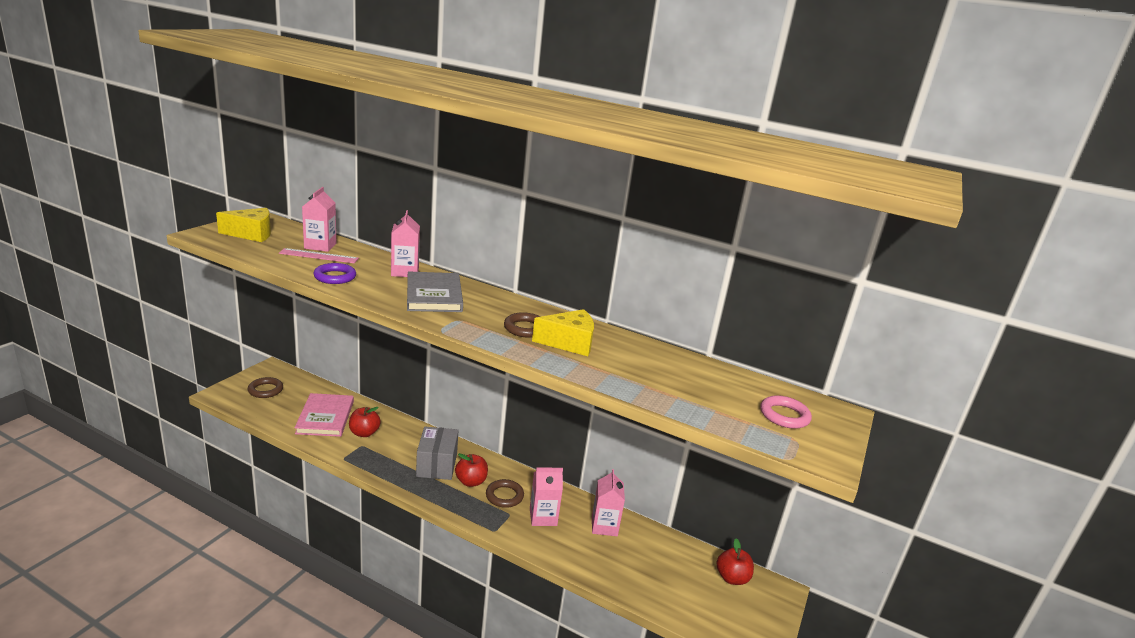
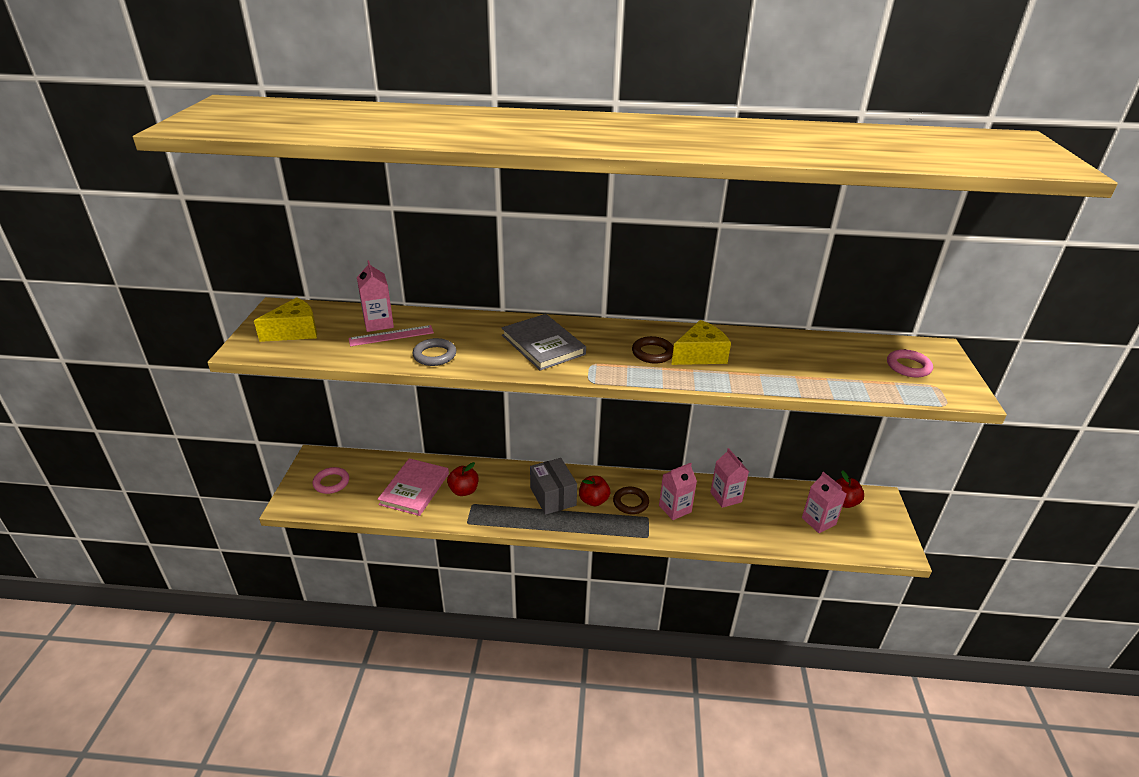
camera: 20 degrees left, 10 degrees up
brown ring [248,377,283,398] -> pink ring [313,467,349,494]
pink book [294,393,354,437] -> pink book turned 45 degrees clockwise [378,458,449,516]
purple ring [314,263,356,284] -> grey ring [412,338,456,366]
pink carton [391,210,420,277] -> pink carton moved to [802,472,847,533]

